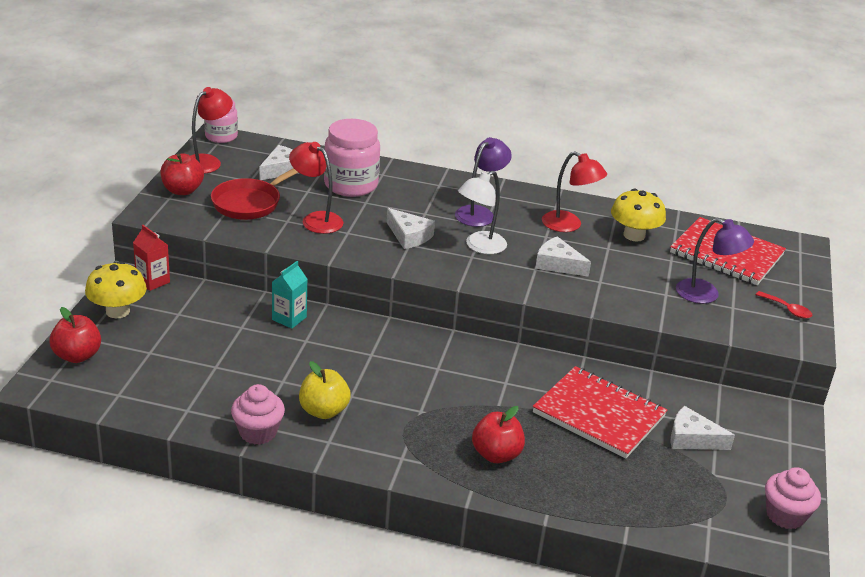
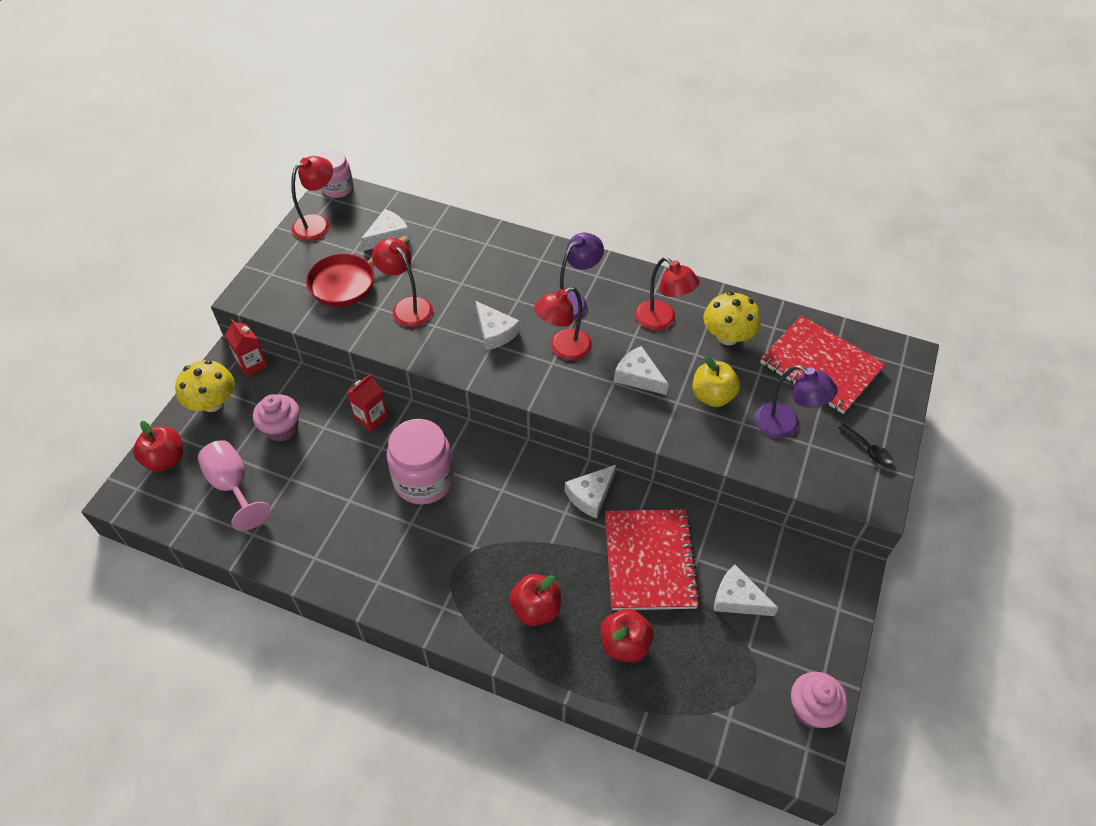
camera: 10 degrees right, 20 degrees up
red apple [161,153,204,195] -> red apple moved to [600,609,654,662]
pink cupcake [231,384,285,445] -> pink cupcake moved to [253,394,300,441]
turquoise carton [272,261,308,329] -> red carton [347,373,388,432]
yellow apple [299,361,351,419] -> yellow apple moved to [692,355,740,407]
pink jar [324,119,380,197] -> pink jar moved to [387,419,454,505]
white lamp [458,171,507,254] -> red lamp [534,287,592,360]
red notebook [533,366,667,458] -> red notebook turned 45 degrees clockwise [605,509,700,610]
red spoon [756,291,812,318] -> black spoon [838,423,893,466]
none -> pink goblet [198,440,271,531]
none -> white cheese [565,465,616,519]

